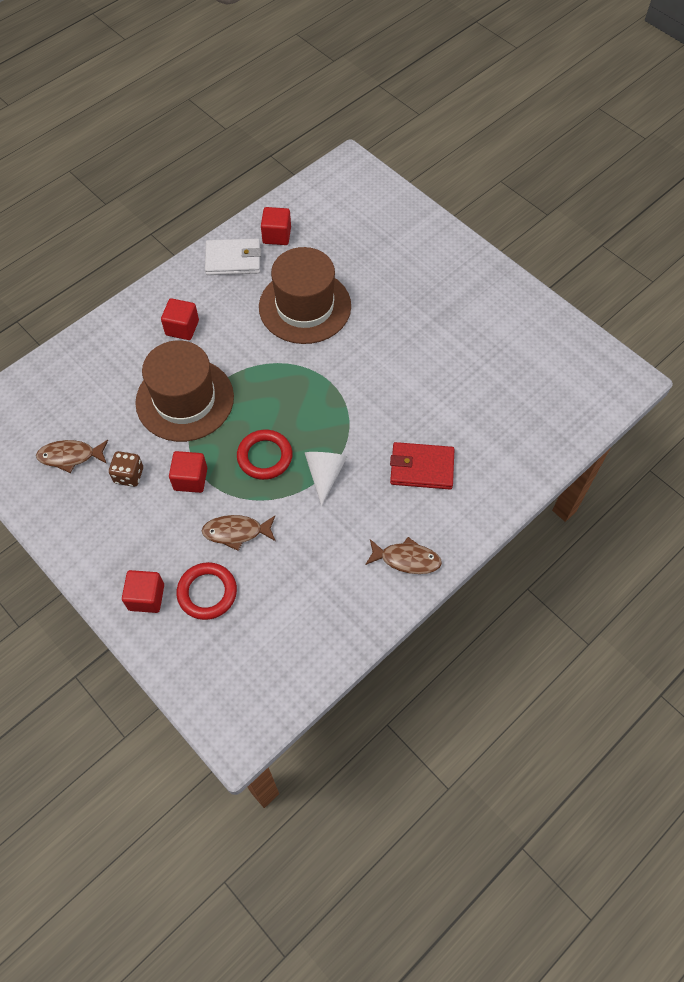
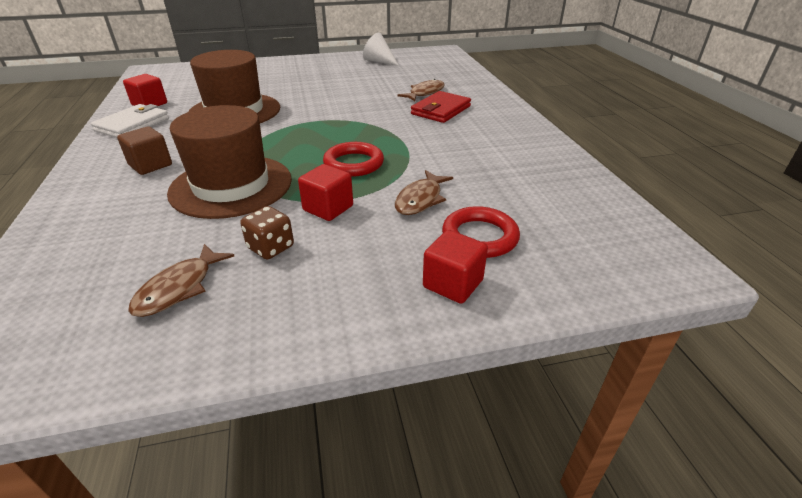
camera: 60 degrees left, 25 degrees down
red cube [161,298,199,340] -> brown cube [117,126,172,175]
white cone [305,452,347,506] -> white cone moved to [363,33,399,66]
brown fish [365,537,442,574] -> brown fish moved to [398,79,445,101]

